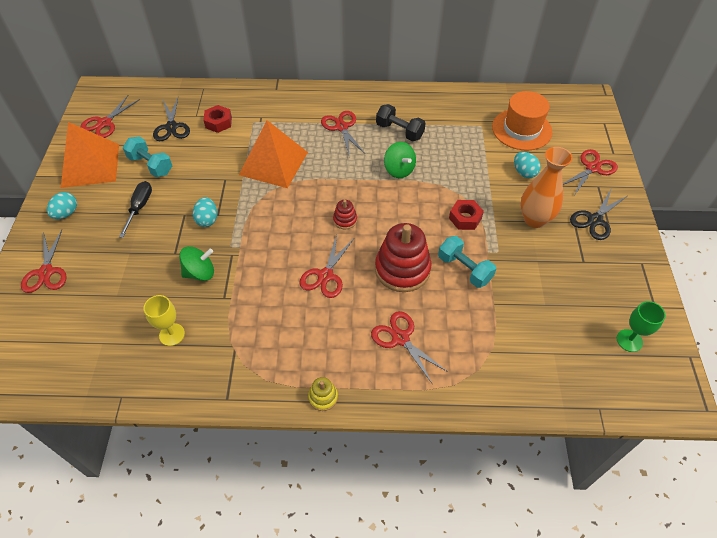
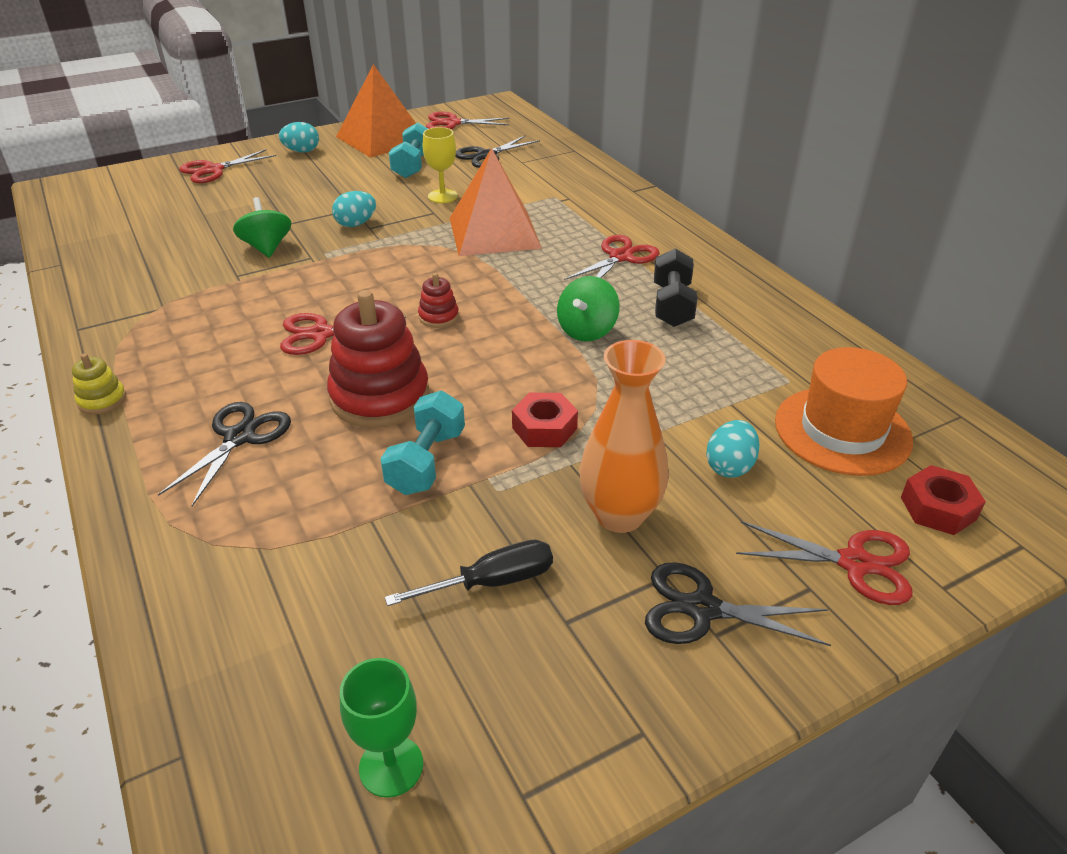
camera: 60 degrees right, 15 degrees down
black screwdriver [119,181,152,238] -> black screwdriver moved to [385,540,553,606]
yellow goblet [144,295,185,346] -> yellow goblet moved to [423,127,458,203]
green spinning top [179,246,214,281] -> green spinning top turned 150 degrees counterclockwise [233,197,291,258]
red nut [203,105,232,133] -> red nut moved to [901,465,986,535]
red scissors [371,311,448,385] -> black scissors [158,402,291,506]

